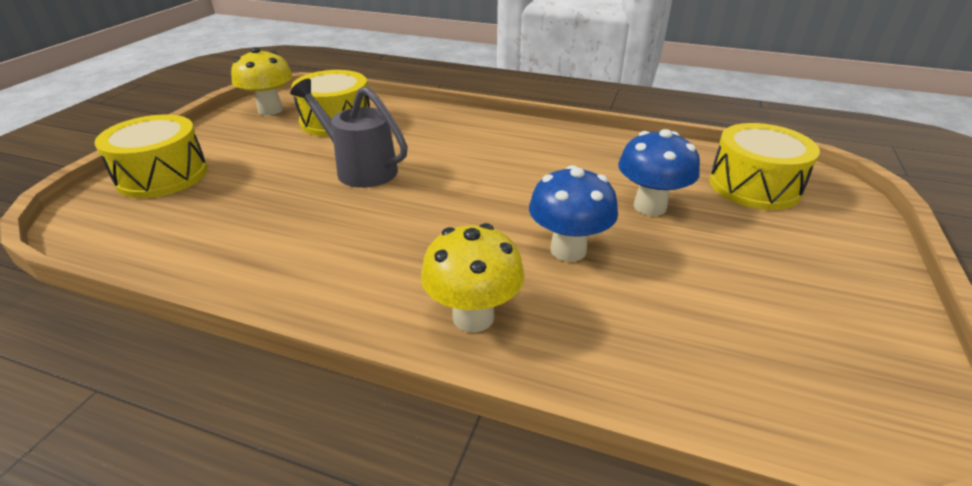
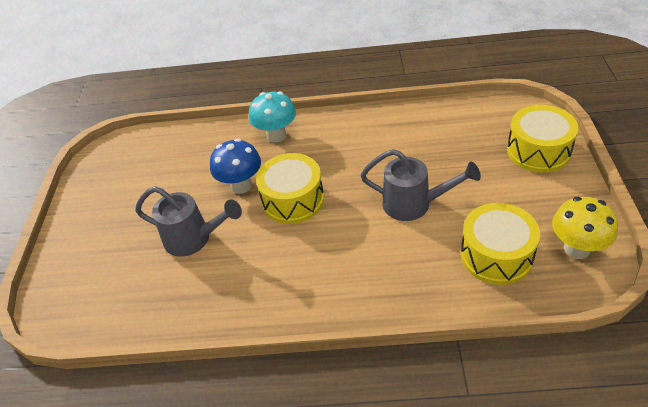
camera: 165 degrees right, 10 degrees up
yellow mushroom [421,223,525,333] -> turquoise mushroom [249,91,296,143]
blue mushroom [618,129,700,216] -> grey watering can [135,186,242,257]
yellow drum [709,123,820,210] -> yellow drum moved to [256,153,324,224]

